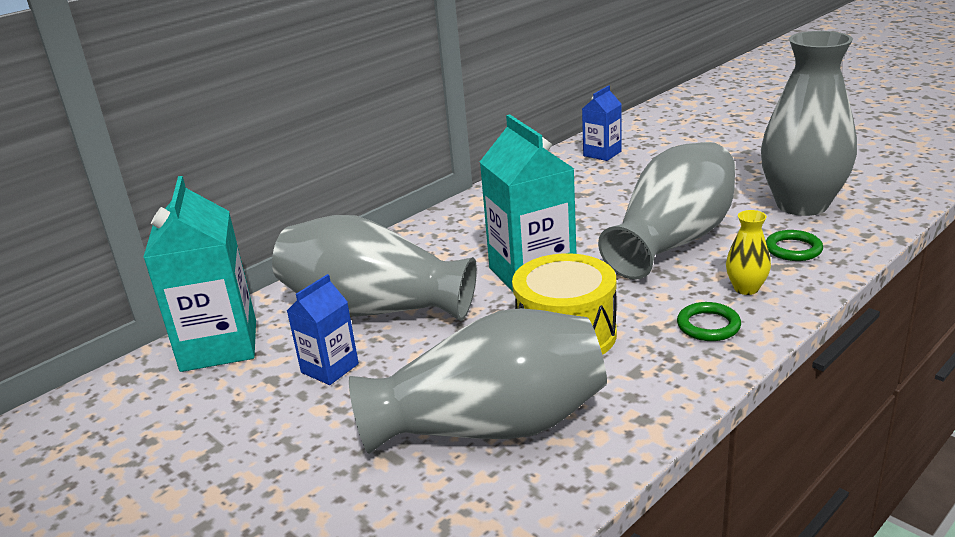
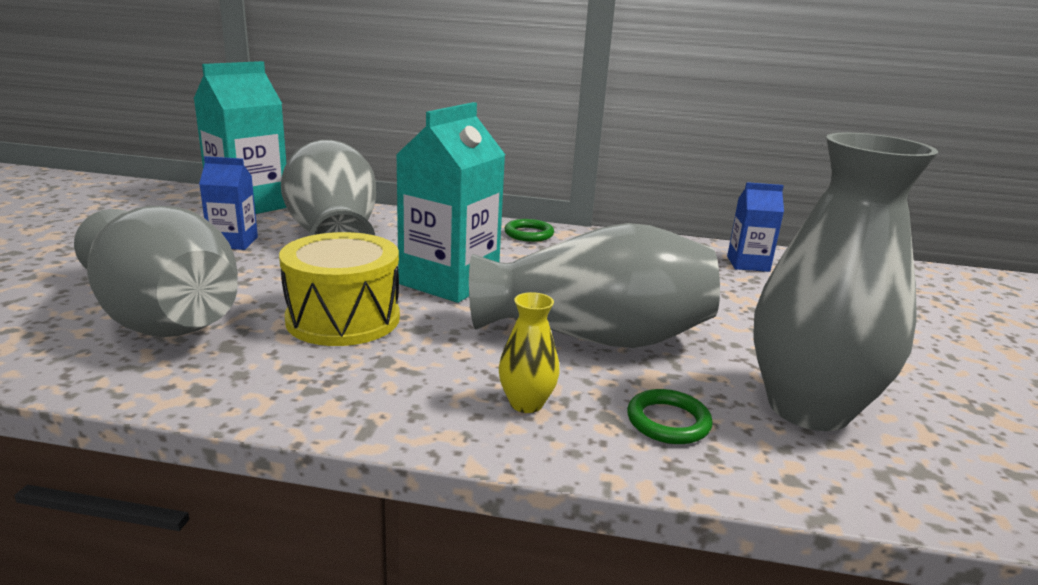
camera: 50 degrees right, 5 degrees down
green ring [677,302,741,341] -> green ring moved to [505,219,554,242]

